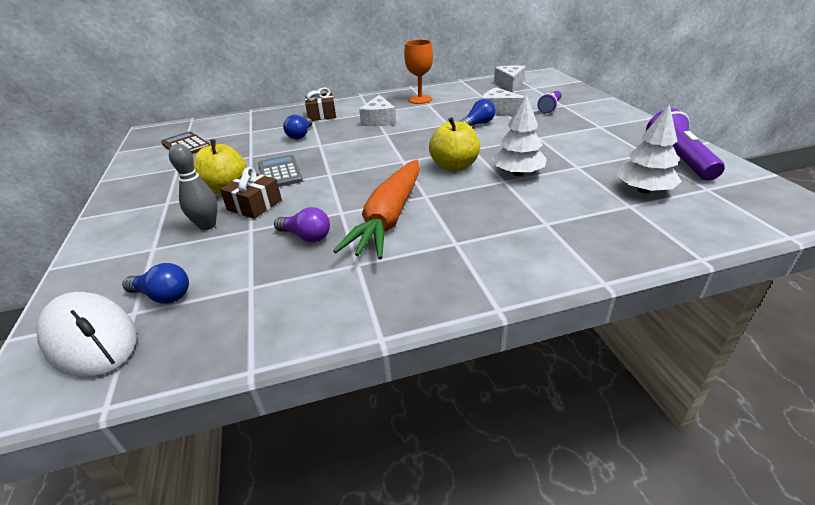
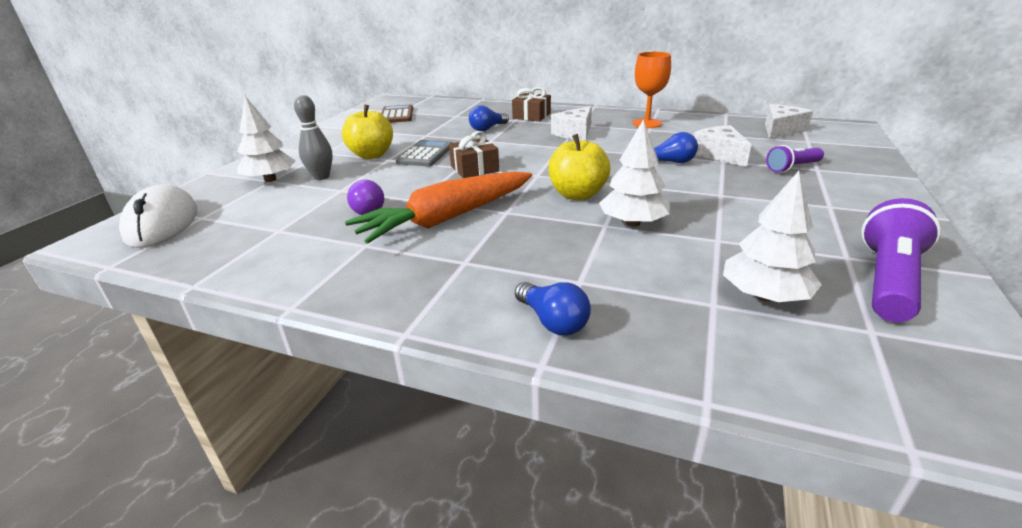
camera: 35 degrees right, 5 degrees down
blue light bulb [122,263,189,304] -> blue light bulb moved to [515,282,591,335]
brown gift [220,167,282,219] -> brown gift moved to [449,131,499,178]
none -> white tree [237,96,296,182]

